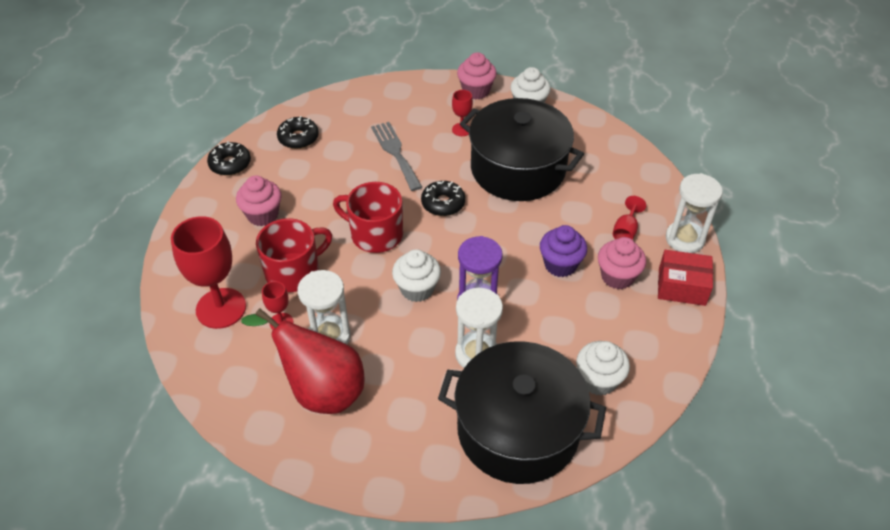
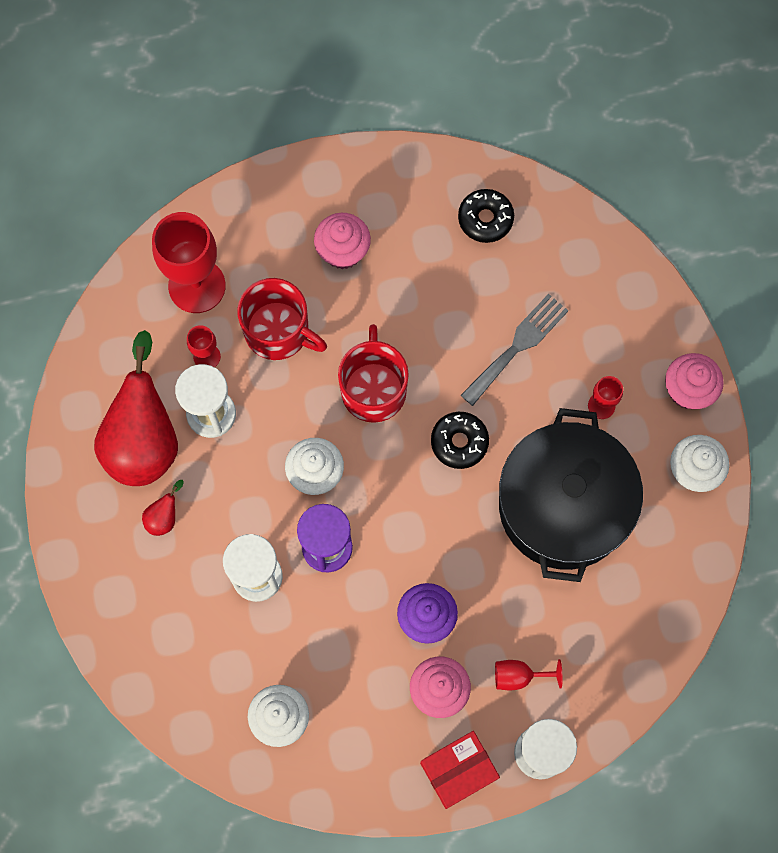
camera: 65 degrees right, 25 degrees up
black donut [207,141,251,176] -> none
black pot [438,341,606,484] -> none
red box [658,250,713,306] -> red box turned 75 degrees clockwise [420,731,500,809]
none -> red pear [142,480,184,536]

